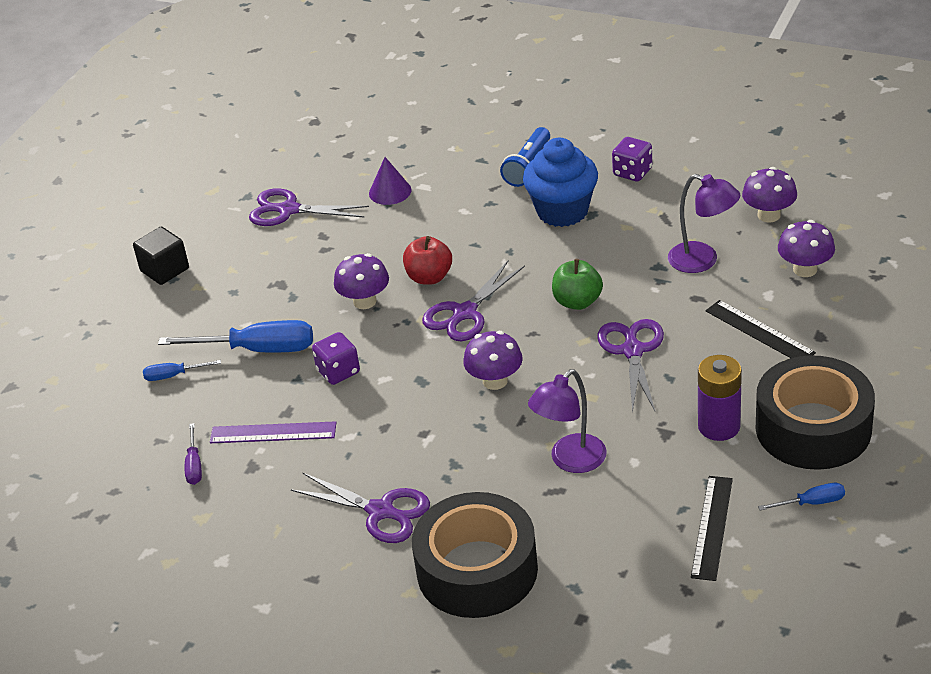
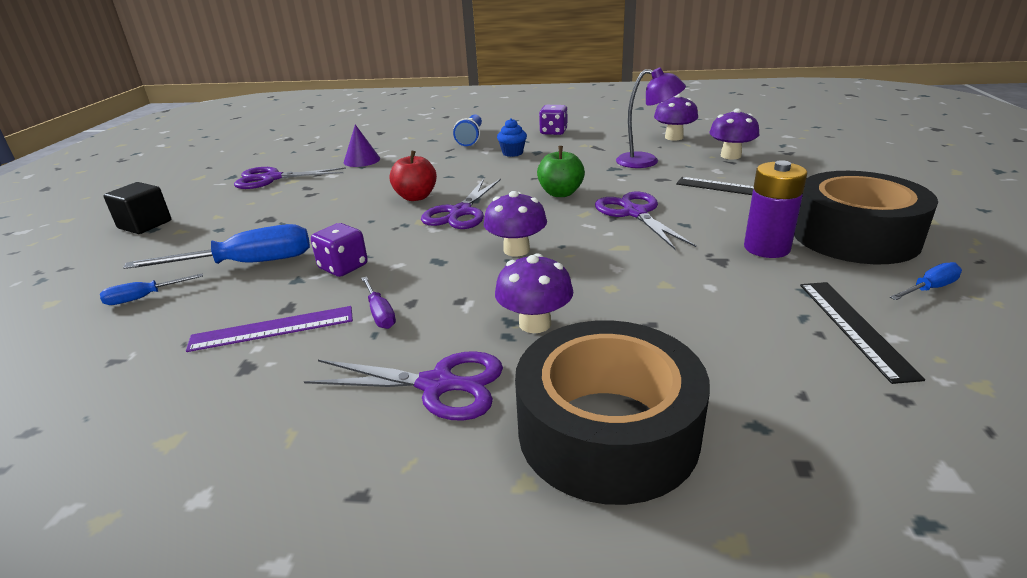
camera: 20 degrees left, 10 degrees down
purple screwdriver [185,423,202,485] -> purple screwdriver moved to [361,276,396,329]
purple mushroom [334,253,389,309] -> purple mushroom moved to [495,253,573,333]
blue cupcake [523,138,598,227] -> blue cupcake [497,118,527,157], size x0.48
purple lamp [528,369,607,473] -> none

